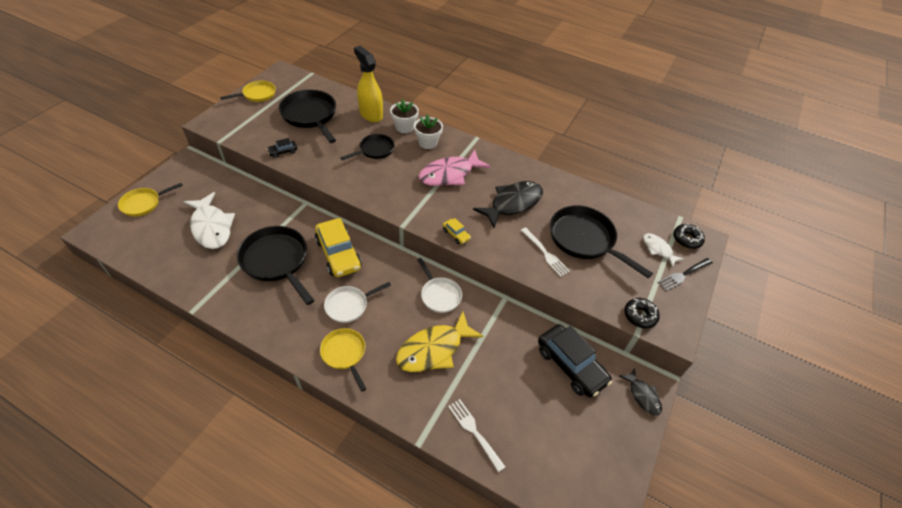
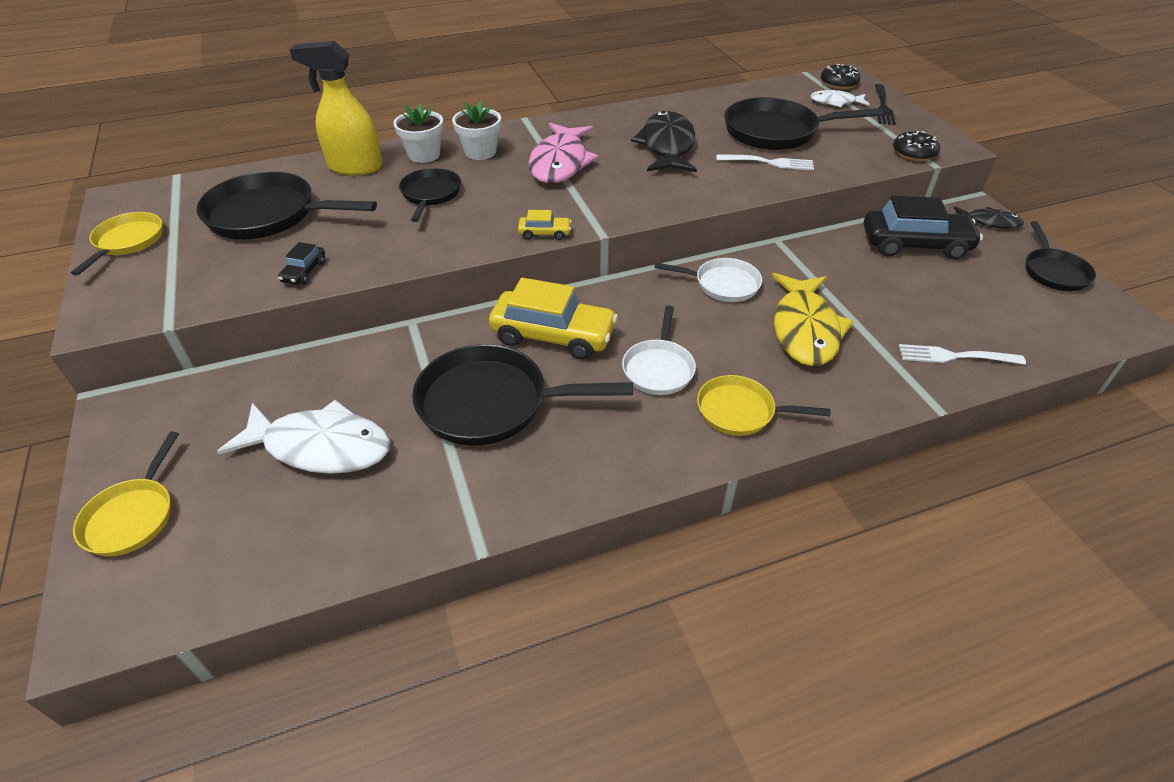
camera: 45 degrees left, 5 degrees down
yellow car [443,218,471,244] -> yellow car moved to [518,210,572,240]
none -> black pan [1025,221,1096,291]

